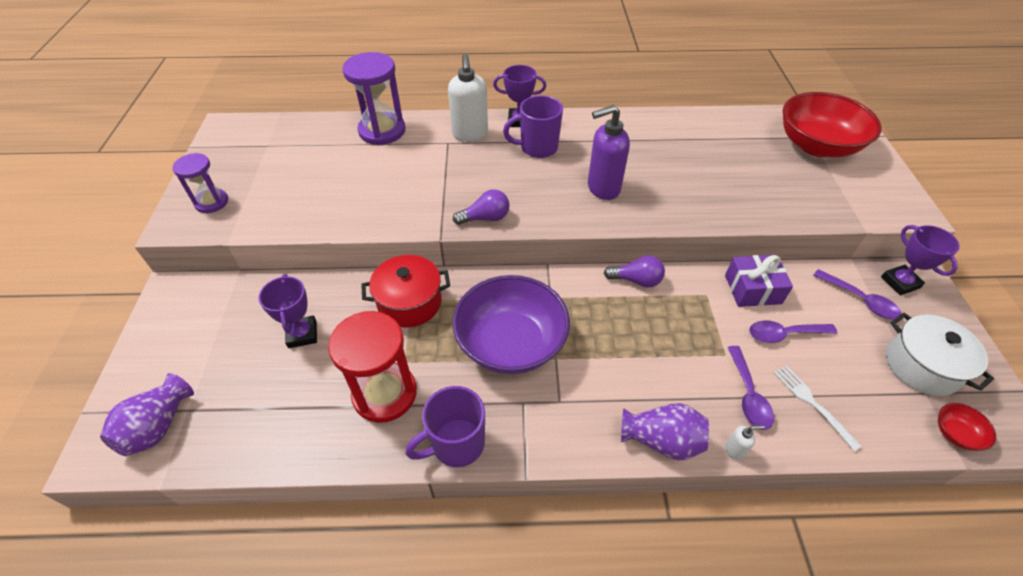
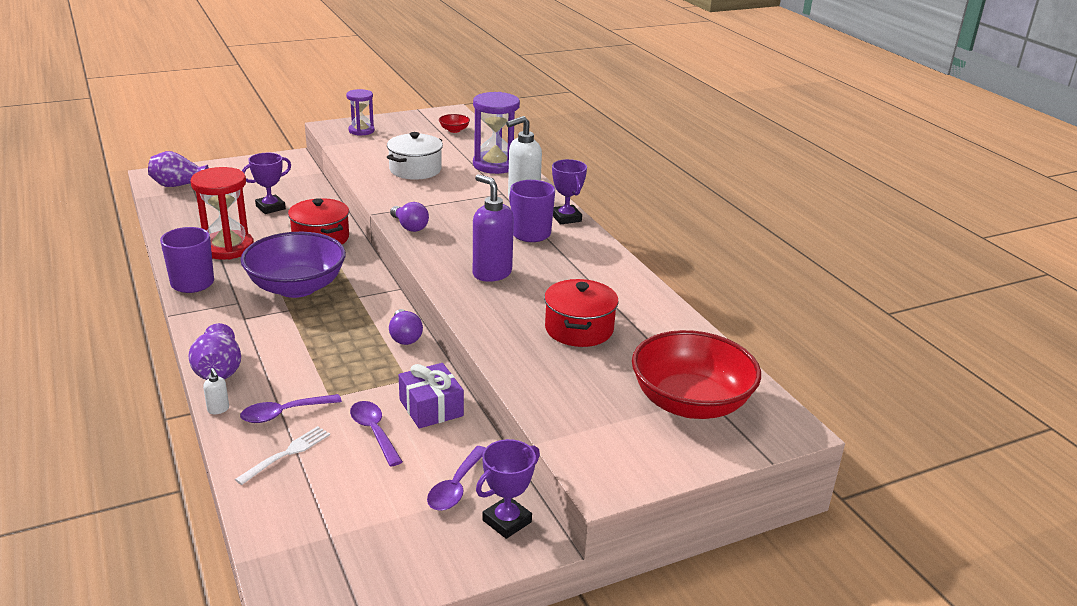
camera: 65 degrees right, 20 degrees down
white pot [886,313,994,396] -> white pot moved to [387,132,443,180]
red bowl [938,403,996,451] -> red bowl moved to [439,114,470,133]
none -> red pot [544,279,619,347]

